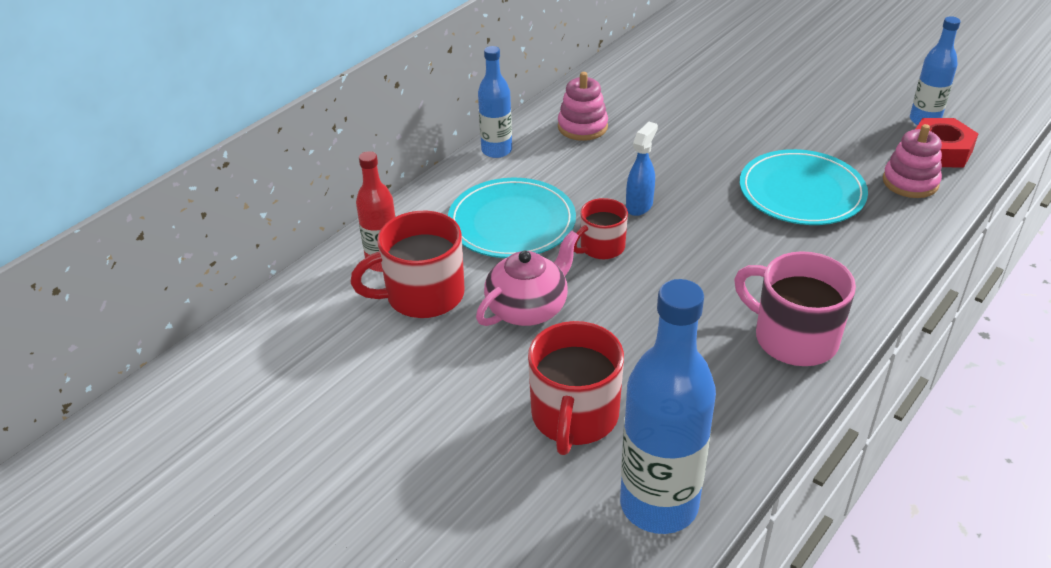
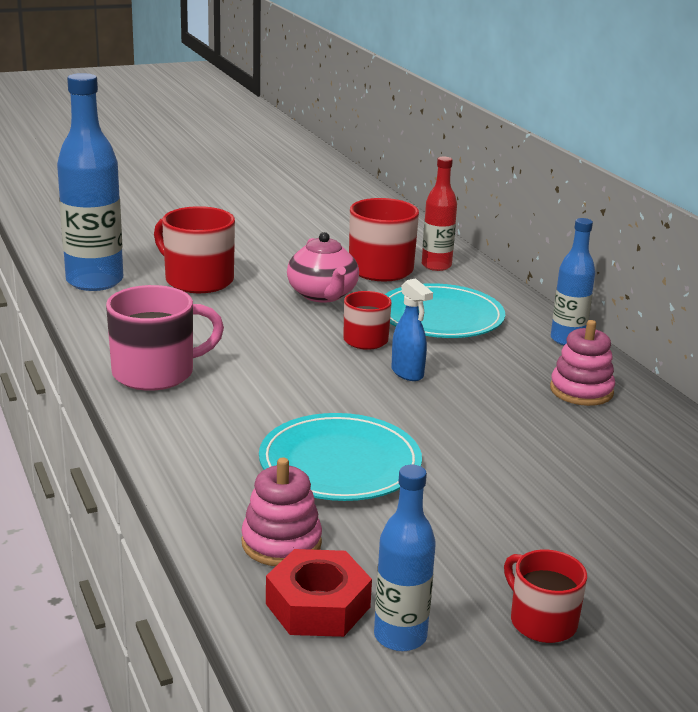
camera: 115 degrees right, 15 degrees down
none -> red mug [504,550,587,643]

